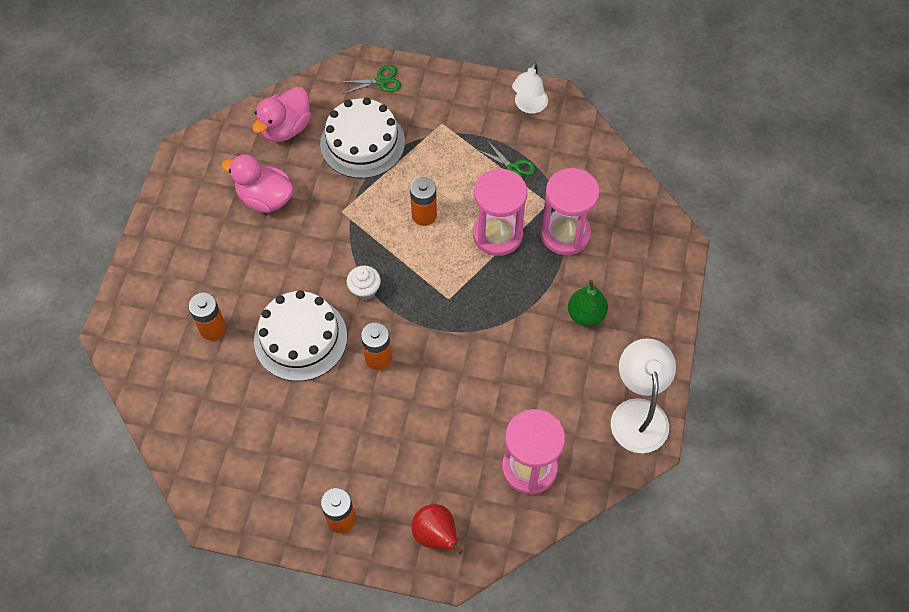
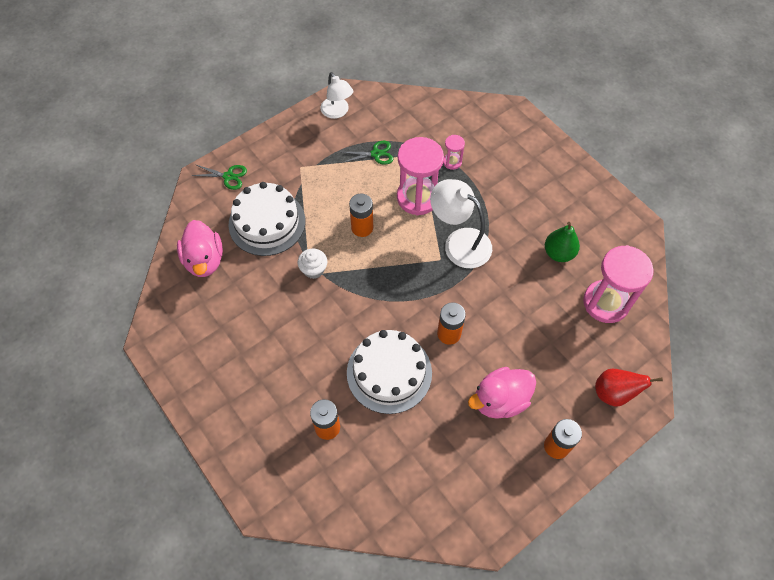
camera: 50 degrees left, 0 degrees up
pink duck [221,154,294,213] -> pink duck moved to [468,367,536,419]
green scissors [342,65,401,94] -> green scissors turned 75 degrees clockwise [191,164,247,190]
white cupcake [347,265,381,300] -> white cupcake moved to [298,248,327,279]
pink hourglass [540,168,600,255] -> pink hourglass [443,135,465,170], size x0.46
green pear [568,280,608,327] -> green pear moved to [545,222,580,262]
white lamp [611,338,676,453] -> white lamp moved to [430,179,492,268]

